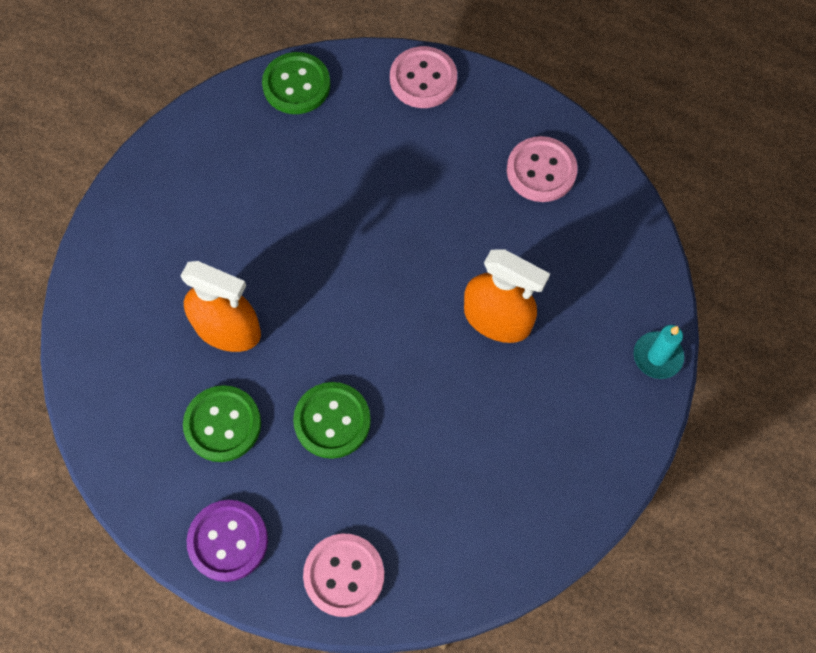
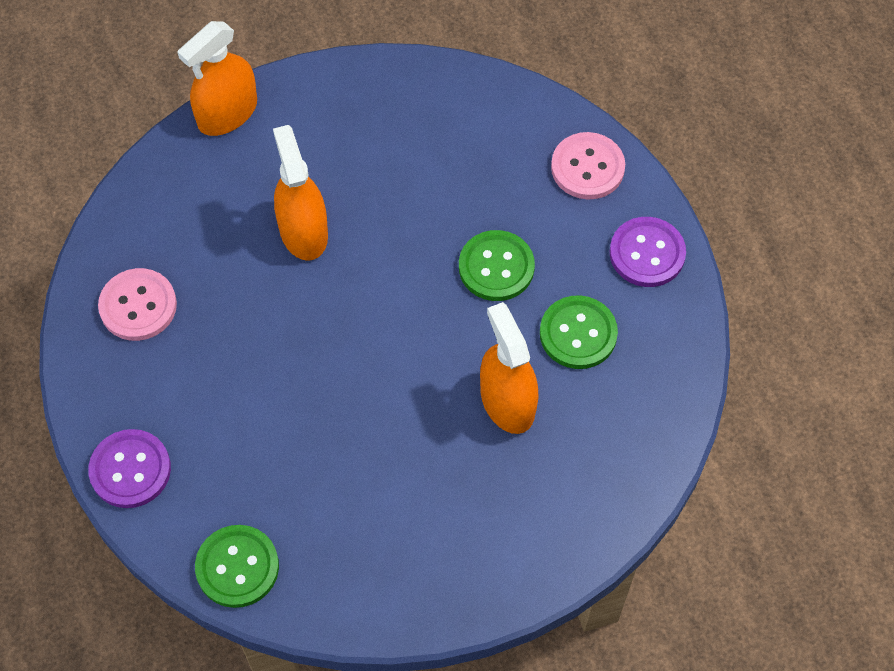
camera: 135 degrees left, 5 degrees down
pink button [390,46,457,108] -> purple button [88,429,171,508]
turquoise candle [634,325,684,379] -> orange spray bottle [178,21,257,136]

